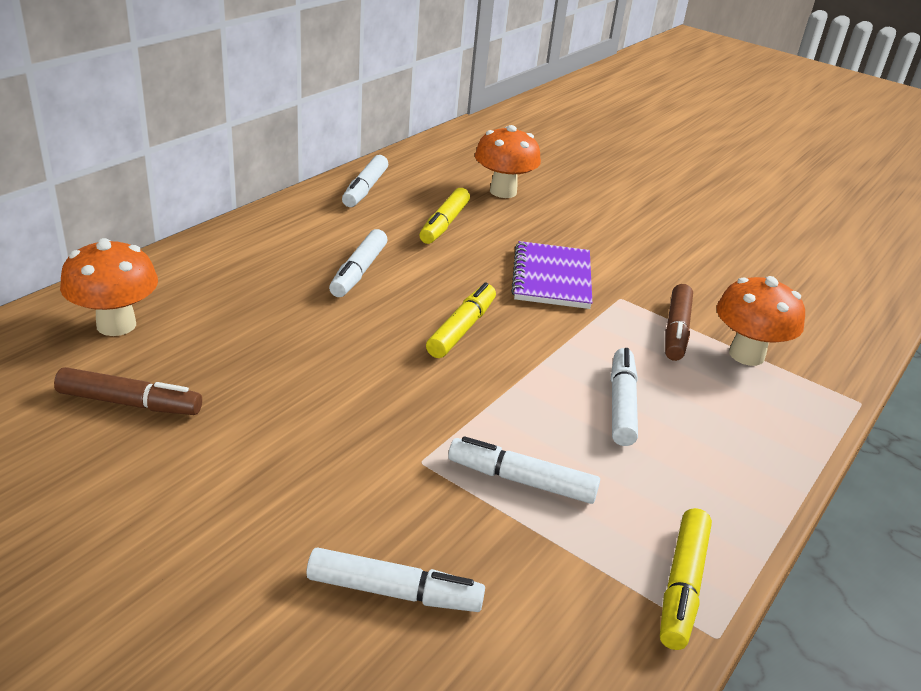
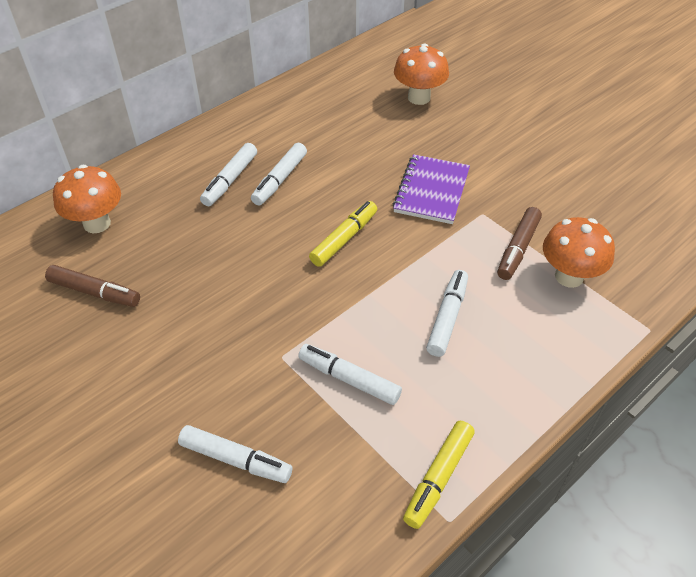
camera: 15 degrees right, 15 degrees up
white marker [342,155,388,207] -> white marker moved to [200,143,257,206]
yellow marker [419,188,470,244] -> none

